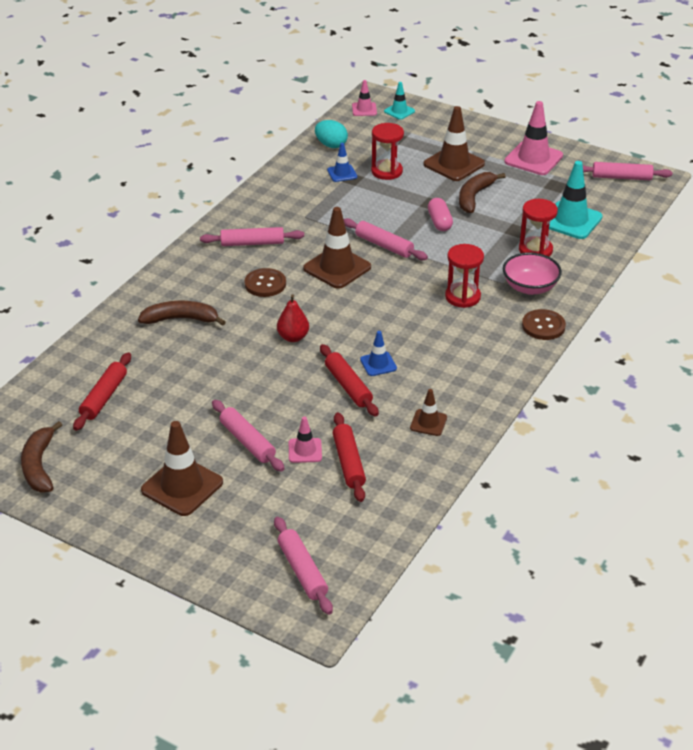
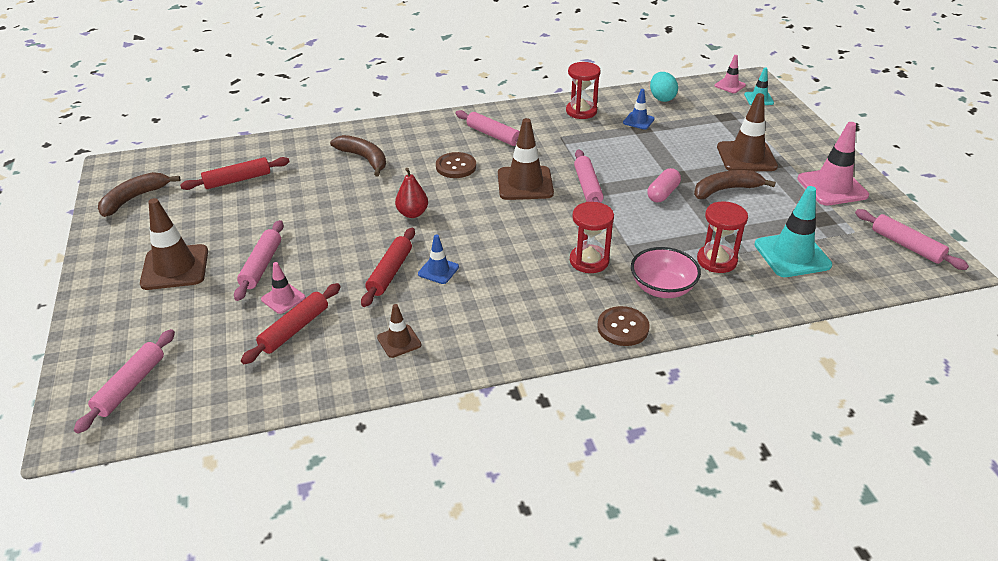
camera: 45 degrees right, 0 degrees up
red hourglass [371,123,404,180] -> red hourglass moved to [566,62,601,119]

